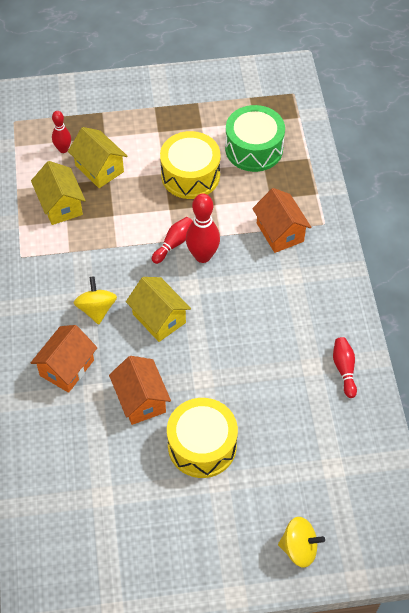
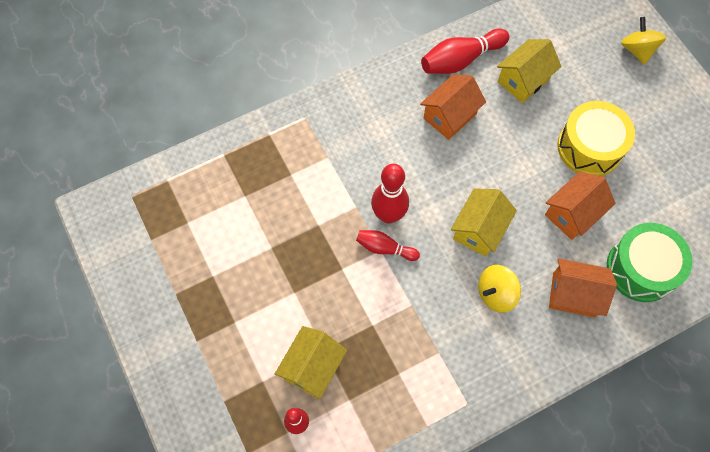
camera: 110 degrees left, 10 degrees up
yellow house [31,161,86,225] -> yellow house moved to [497,39,562,103]
yellow drum [160,131,221,199] -> none
green drum [225,105,285,172] -> green drum moved to [607,223,692,302]
orange house [252,188,311,253] -> orange house moved to [420,75,486,140]
red bowling pin [333,337,357,398] -> red bowling pin [421,29,509,74], size x1.66

